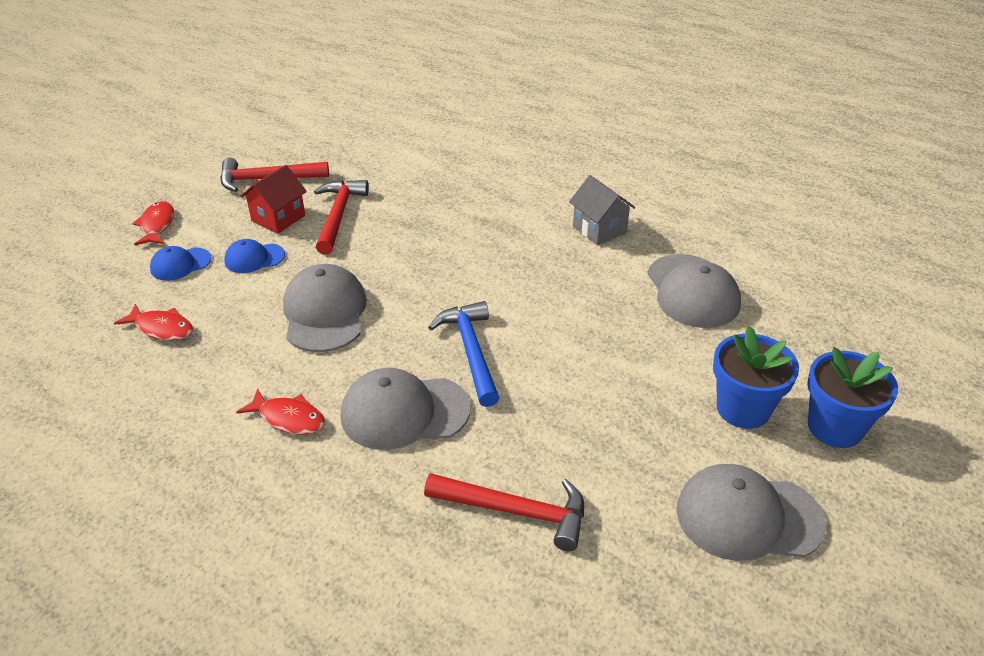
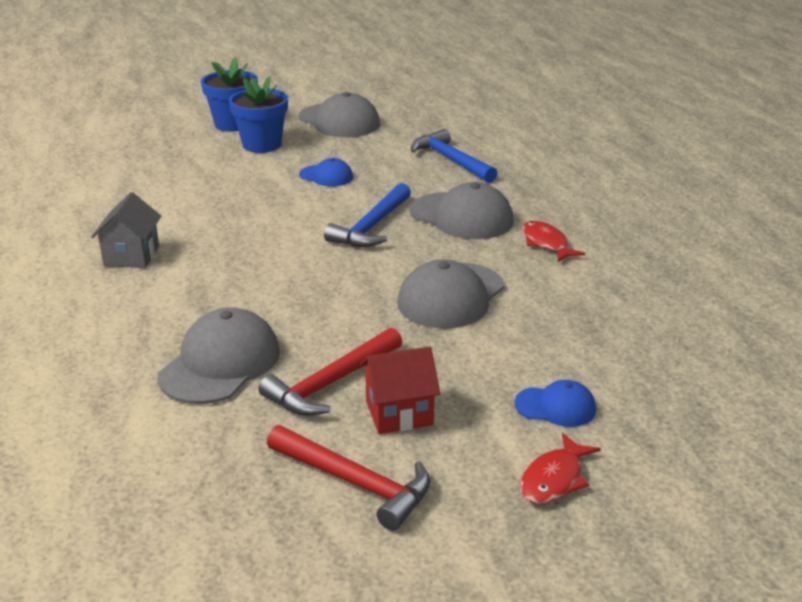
camera: 140 degrees left, 10 degrees down
red fish [114,304,193,341] -> none
blue cap [224,239,285,273] -> blue cap moved to [299,158,353,187]
red hammer [424,473,584,551] -> blue hammer [411,129,497,183]
grey cap [647,254,741,328] -> grey cap moved to [157,307,280,404]

